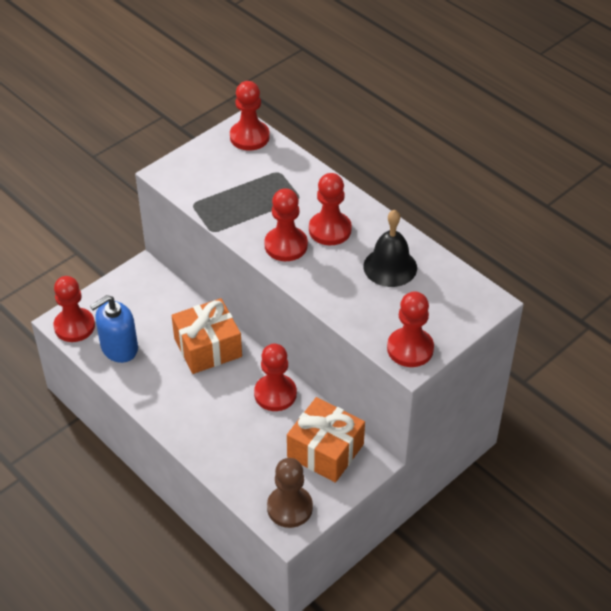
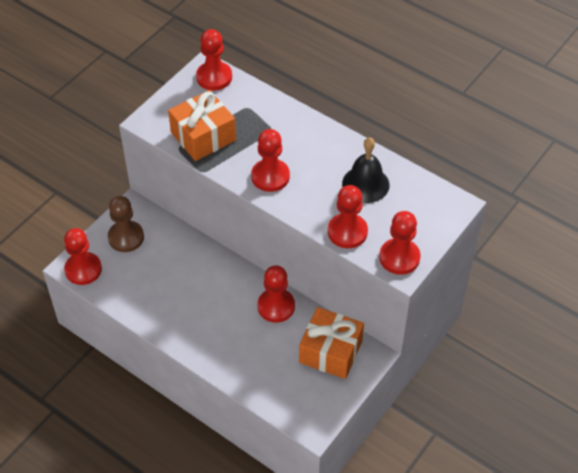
camera: 10 degrees left, 5 degrees up
blue soap dispenser [90,295,138,363] -> none
orange gift [171,298,242,374] -> orange gift moved to [168,90,236,161]
brown pawn [267,458,313,528] -> brown pawn moved to [108,196,144,252]
red pawn [309,173,352,245] -> red pawn moved to [328,185,368,248]

